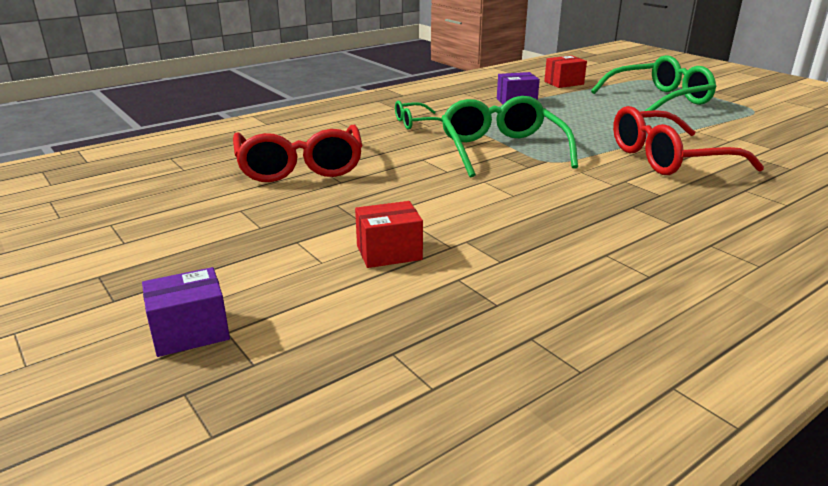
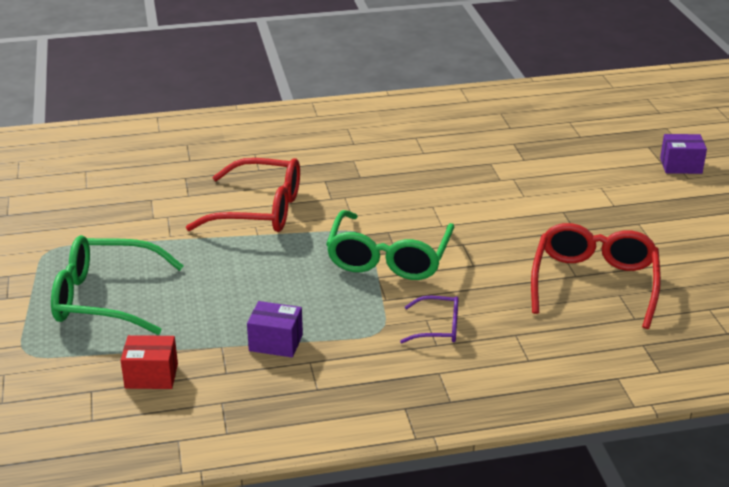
camera: 155 degrees left, 5 degrees up
red box [355,201,423,268] -> none
green glasses [395,101,443,130] -> purple glasses [400,296,458,343]

